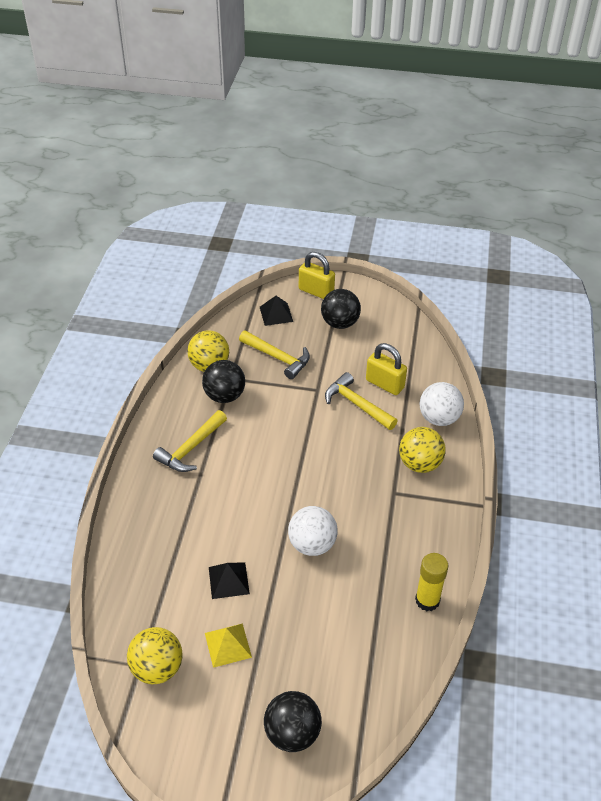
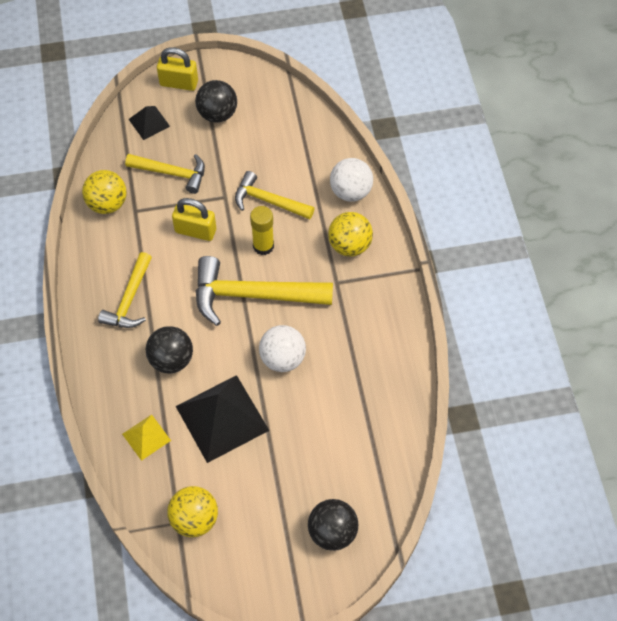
camera: 20 degrees left, 15 degrees up
black ball [202,360,245,403] -> black ball moved to [146,326,193,373]
yellow pyramid [205,623,252,668] -> yellow pyramid moved to [122,414,171,461]
black pyramid [209,562,250,599] -> black pyramid [176,375,269,463], size x1.98
yellow padlock [366,343,407,395] -> yellow padlock moved to [172,198,216,241]
yellow glue stick [415,553,448,611] -> yellow glue stick moved to [250,206,274,255]
none -> yellow hammer [196,256,333,326]

